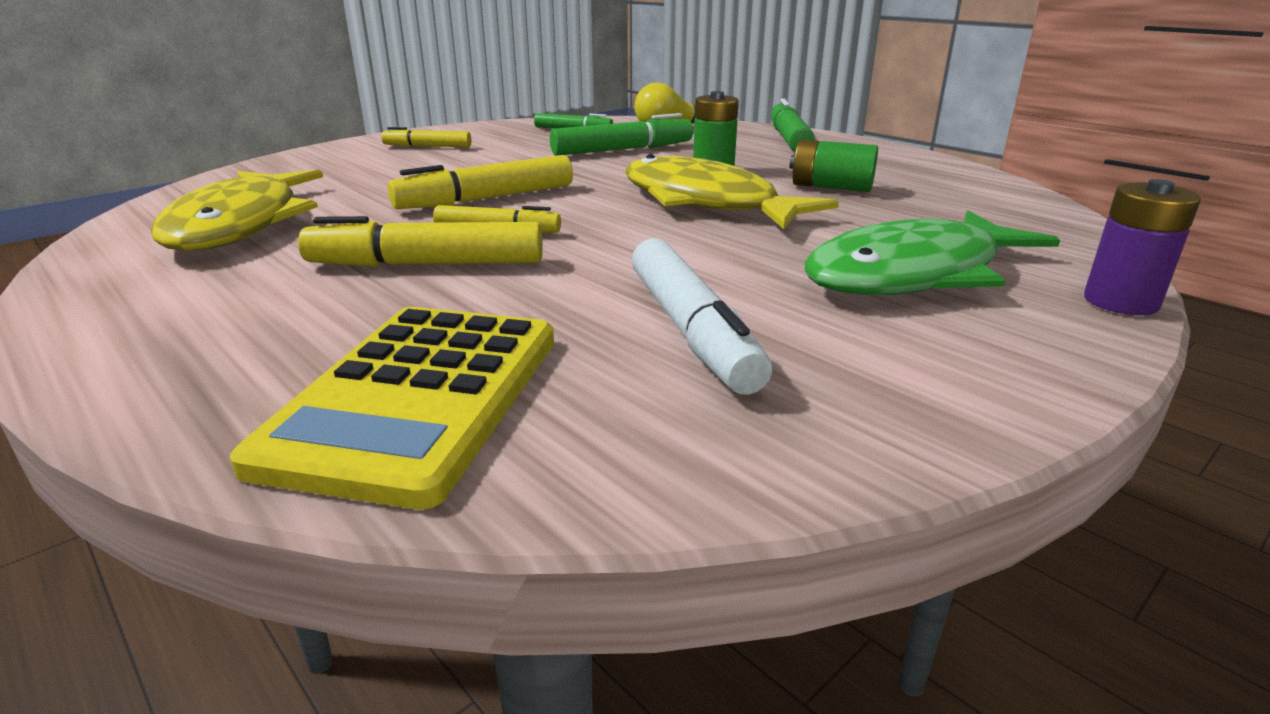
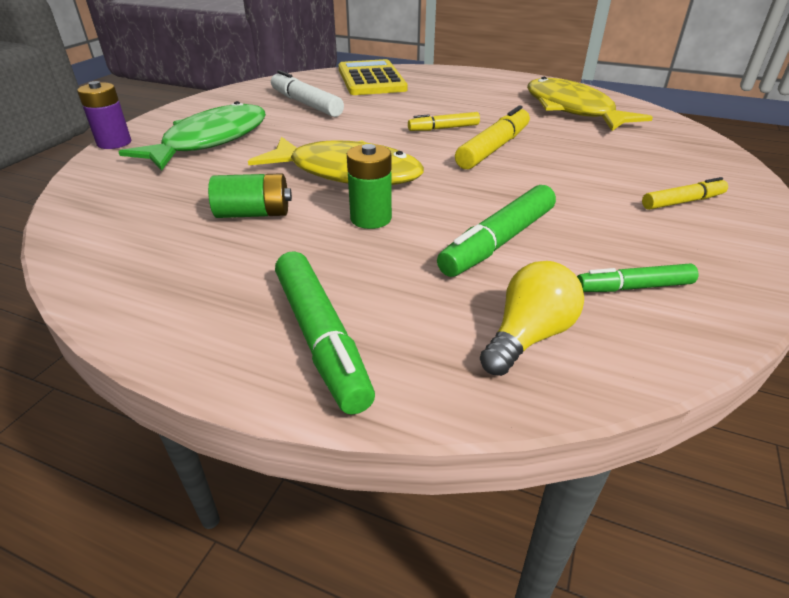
camera: 155 degrees right, 10 degrees up
yellow marker [298,216,543,267] -> none

